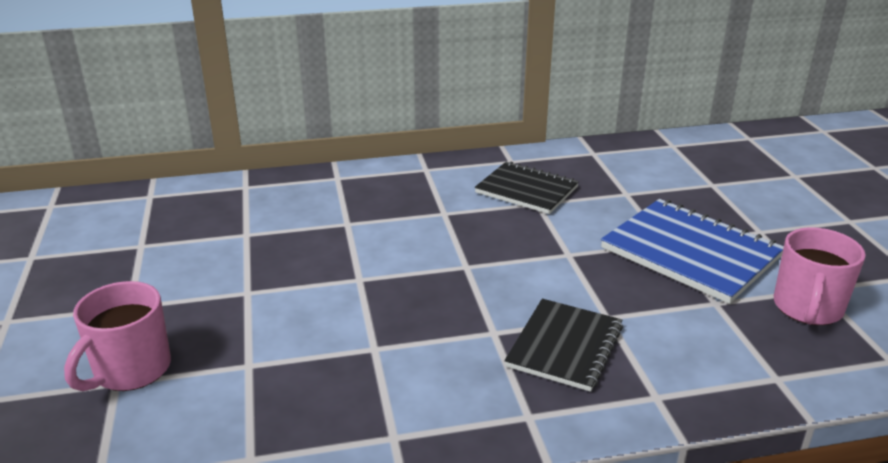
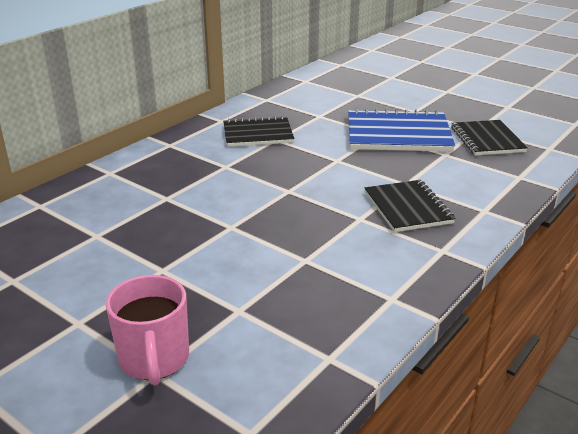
camera: 40 degrees left, 0 degrees up
pink mug [774,227,866,325] -> black notebook [451,120,528,155]

